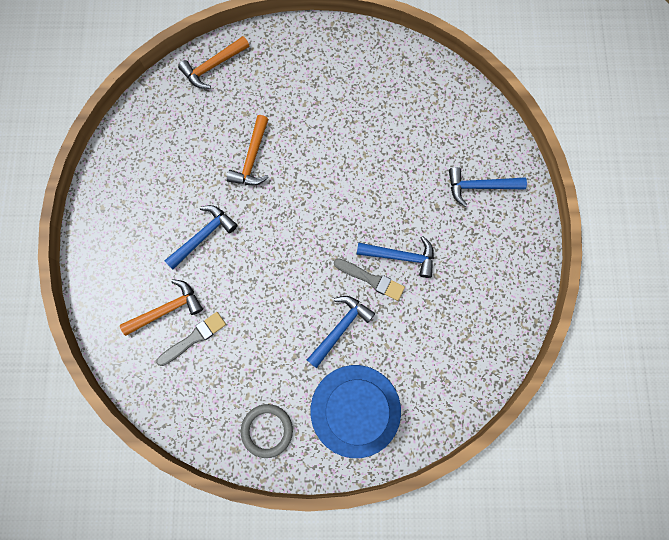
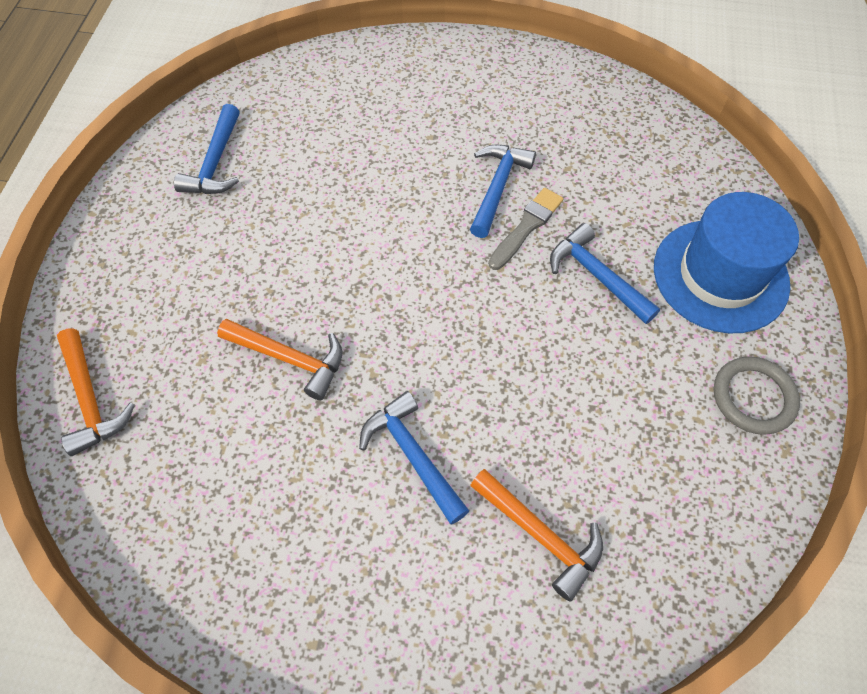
camera: 80 degrees left, 15 degrees down
orange hammer [120,279,203,336] -> orange hammer turned 150 degrees clockwise [470,469,603,602]
grey brush [156,312,226,366] -> none
blue hammer [449,167,527,207] -> blue hammer moved to [174,104,240,194]

